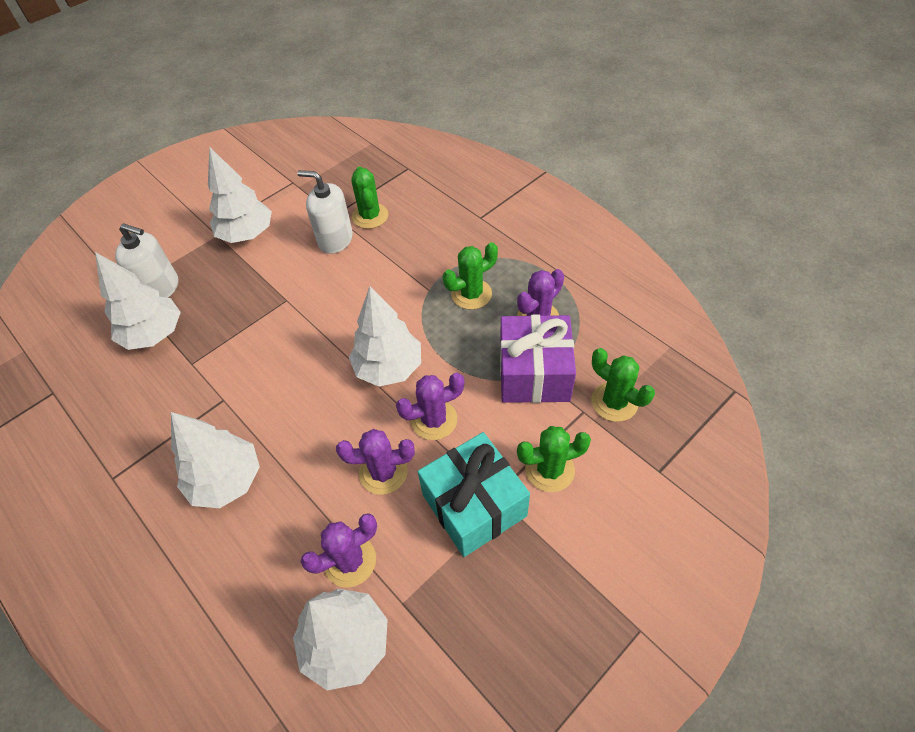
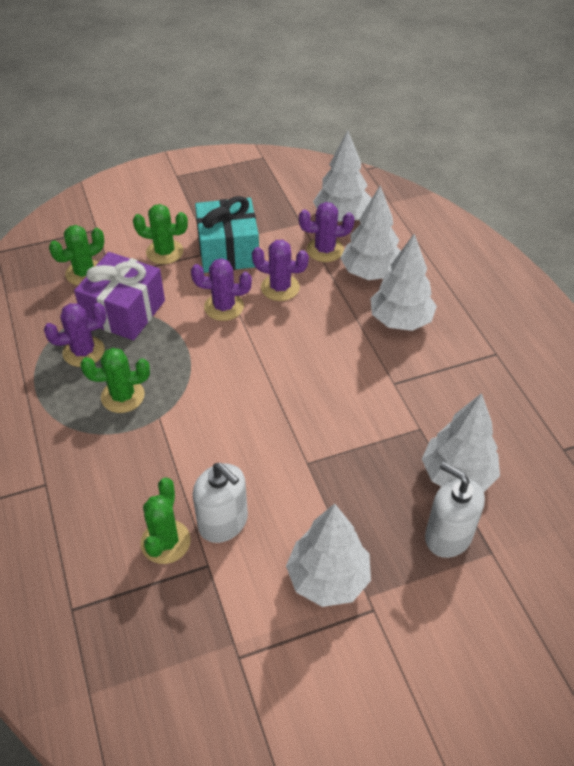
camera: 160 degrees left, 5 degrees down
white tree [349,286,421,387] -> white tree moved to [341,186,401,280]
green cactus [591,348,655,422] -> green cactus turned 75 degrees clockwise [49,225,104,286]

